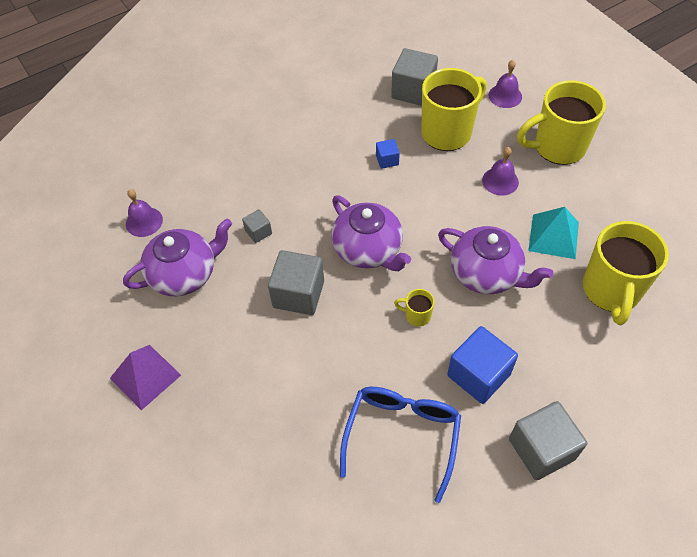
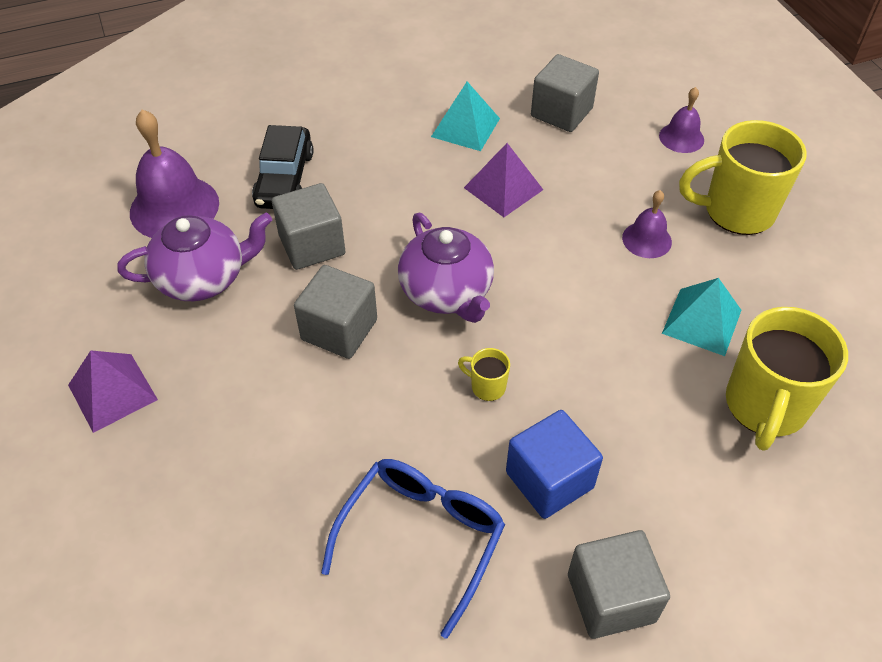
camera: 10 degrees right, 5 degrees down
purple bell [126,189,163,237] -> purple bell [130,109,219,238], size x1.85
grey cube [242,209,272,243] -> grey cube [272,183,345,270], size x1.99
blue cube [376,139,400,169] -> purple pyramid [464,143,543,217]
yellow mug [421,68,487,151] -> none
purple teapot [438,226,553,294] -> none
none -> black car [252,125,314,209]
none -> turquoise pyramid [431,82,500,151]

